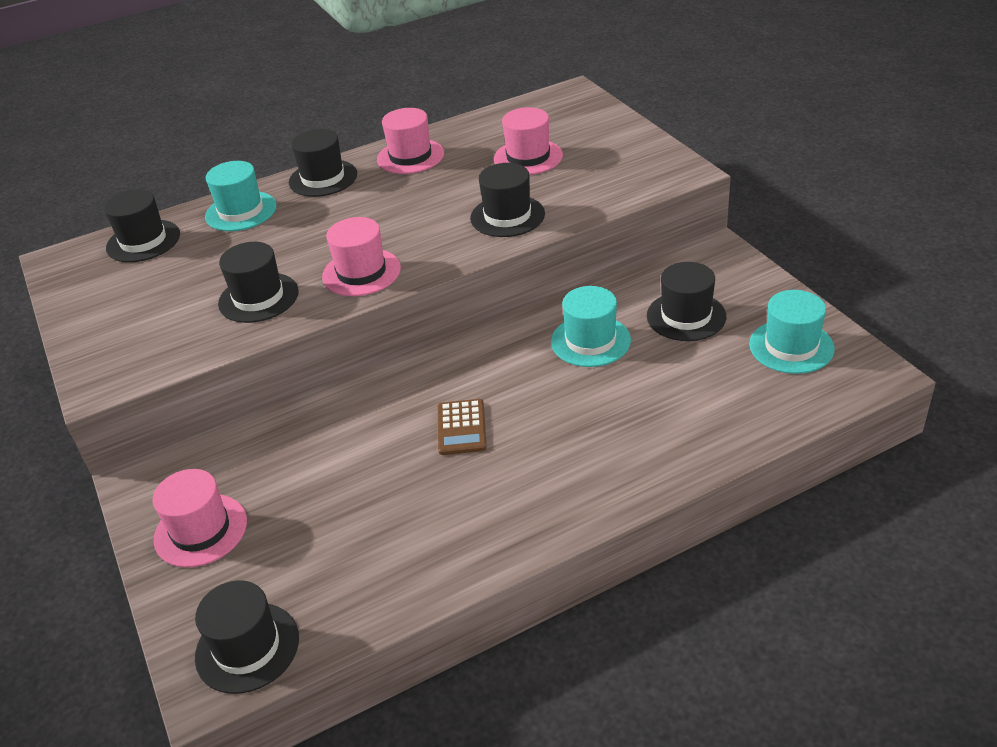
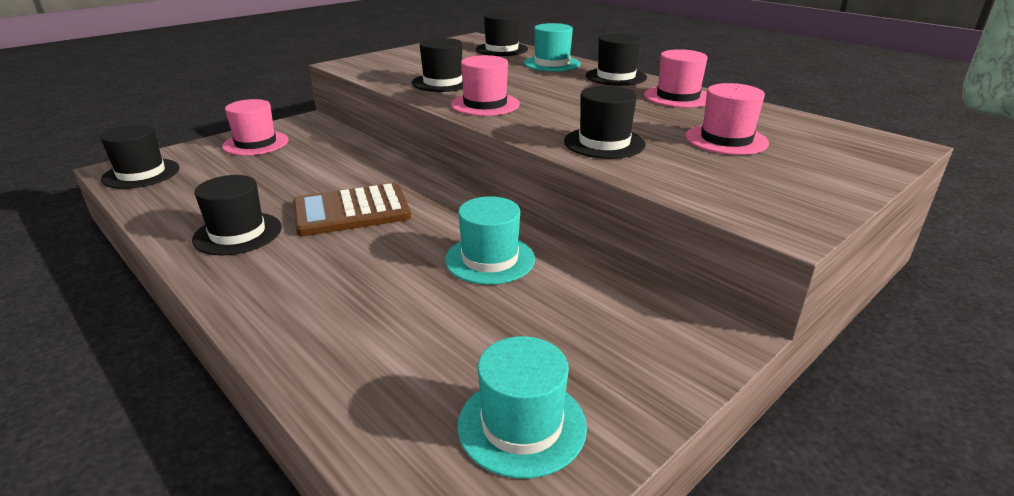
camera: 70 degrees right, 10 degrees down
brown calculator [438,399,487,455] -> brown calculator [293,183,411,236], size x1.68
black hat [647,262,726,341] -> black hat moved to [192,175,282,256]

